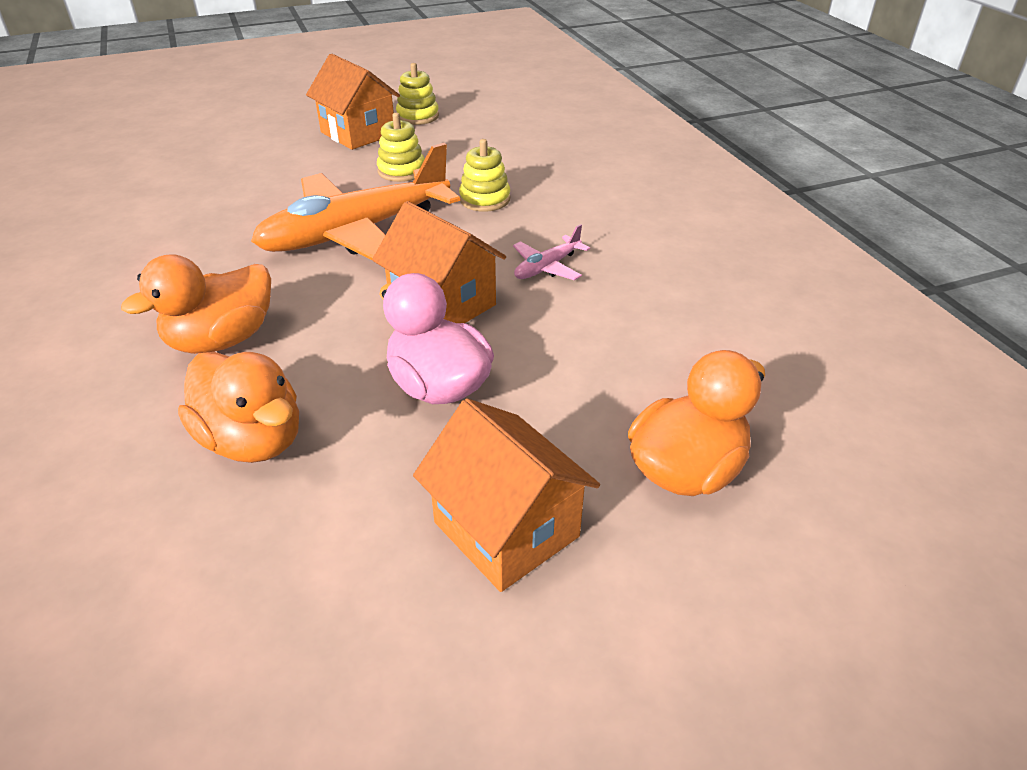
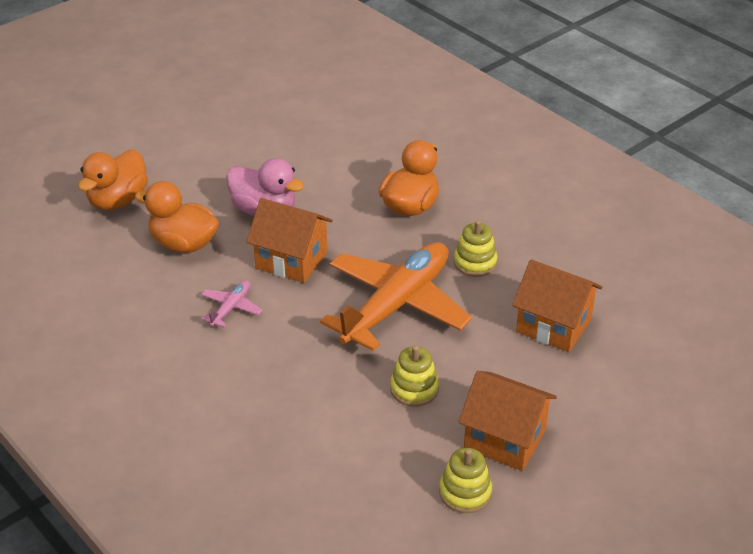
camera: 160 degrees right, 0 degrees up
orange duck [178,352,299,463] -> orange duck moved to [135,181,219,253]
orange house [413,398,600,592] -> orange house moved to [512,259,602,352]
yellow stacking toy [459,139,510,212] -> yellow stacking toy moved to [454,220,497,277]

